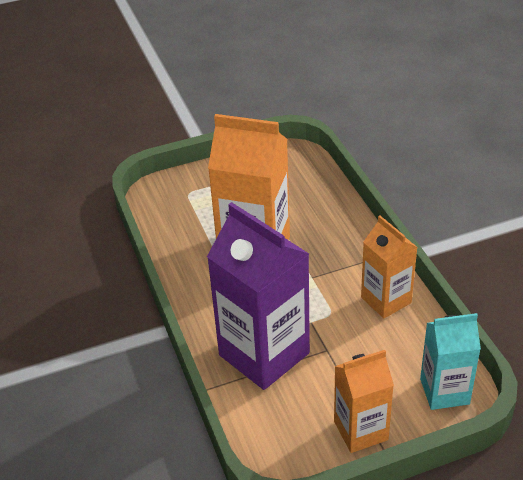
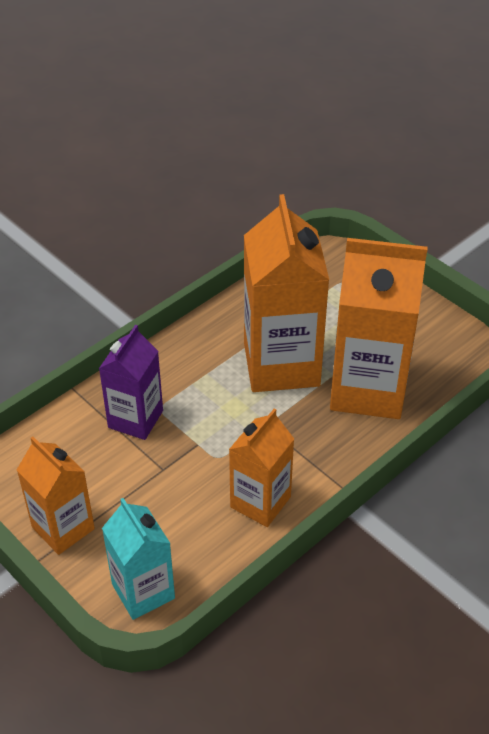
camera: 65 degrees right, 5 degrees up
purple carton [207,202,310,390] -> purple carton [99,325,163,440], size x0.58
none -> orange carton [330,238,428,419]

